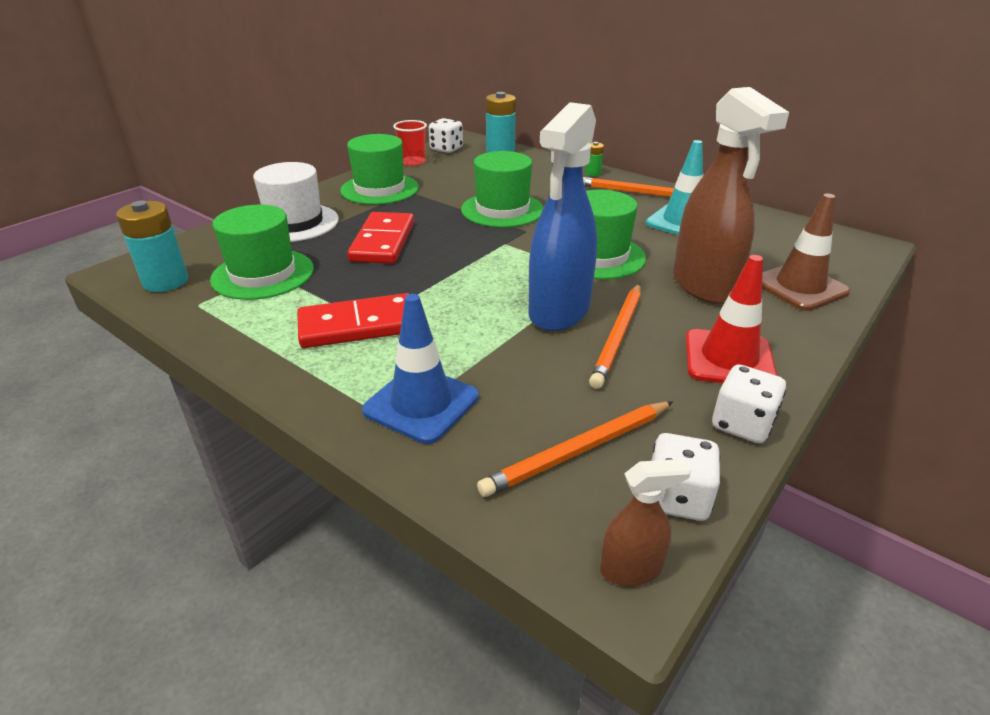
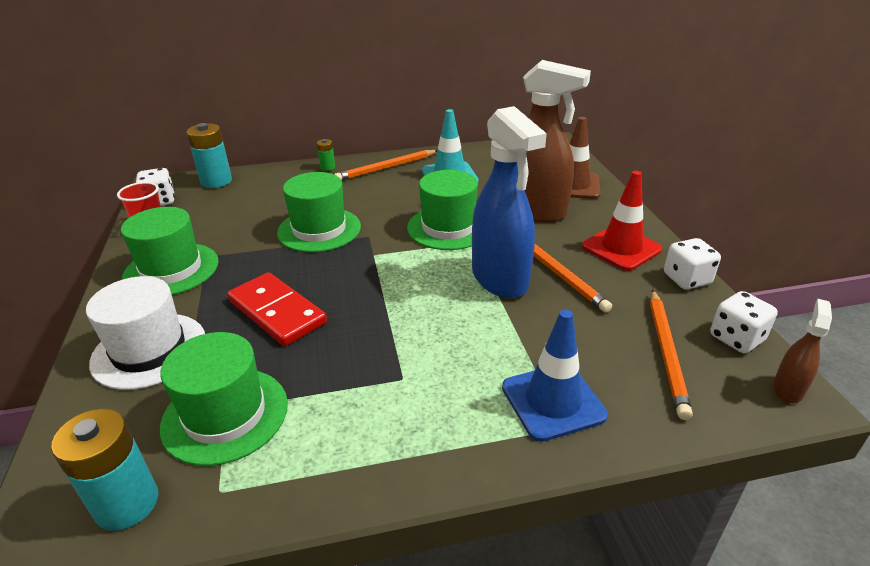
camera: 50 degrees left, 0 degrees up
red domino [297,293,409,348] -> none

